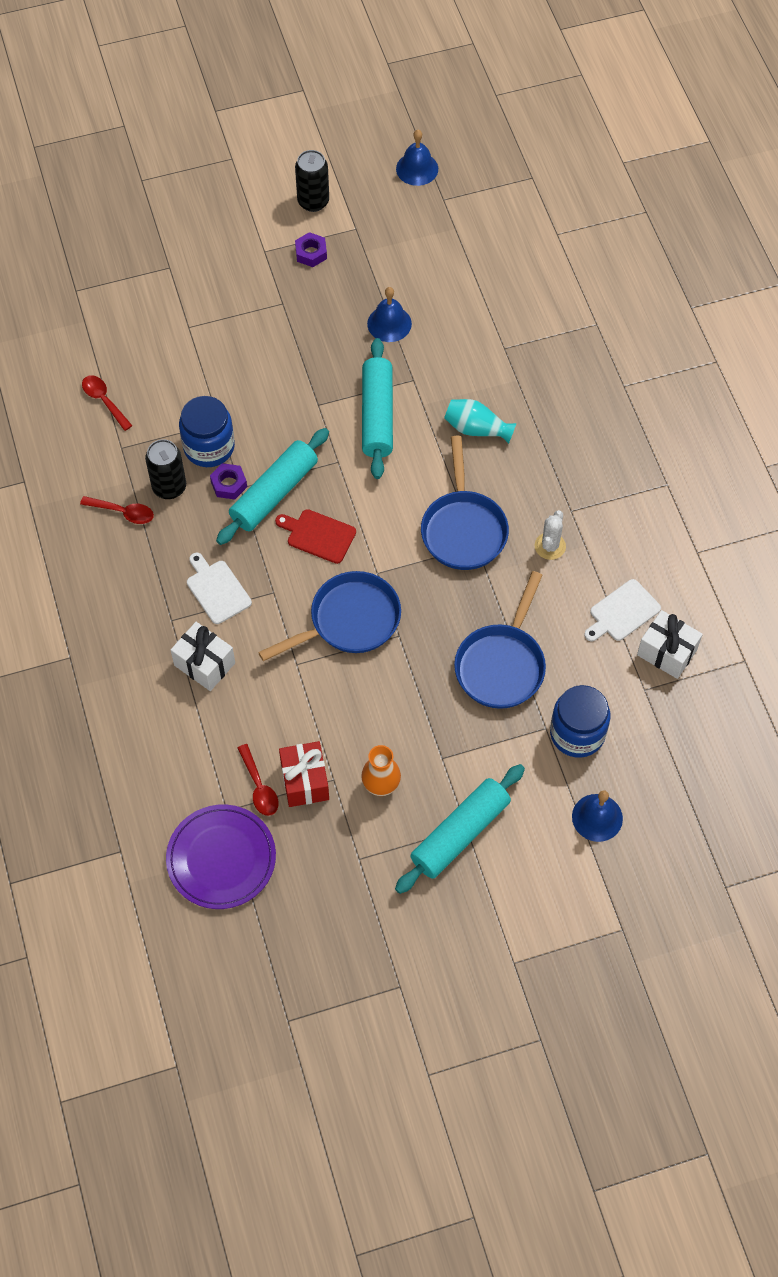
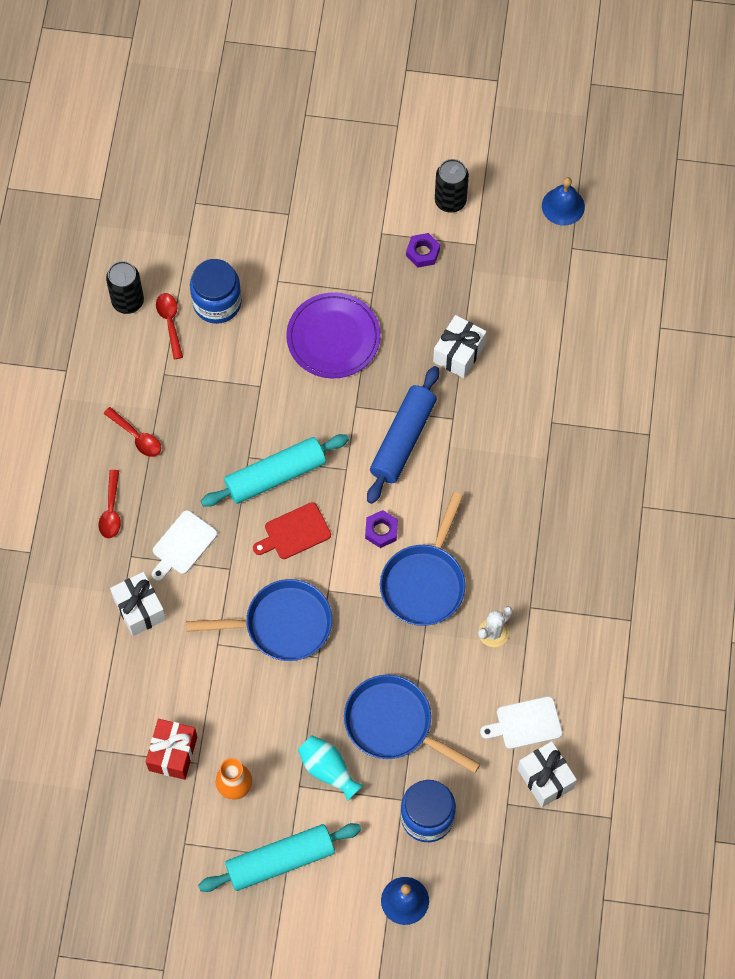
camera: 25 degrees right, 5 degrees up
black can [145,439,186,499] -> black can moved to [106,261,144,314]
purple plate [166,805,276,909] -> purple plate moved to [286,292,381,378]
blue jar [179,396,235,467] -> blue jar moved to [190,259,242,324]
white cutting board [187,553,252,624] -> white cutting board turned 135 degrees counterclockwise [152,510,217,581]
purple nut [210,463,247,499] -> purple nut moved to [365,510,398,548]
red spoon [238,744,279,816] -> red spoon moved to [99,470,121,538]
red cutting board [275,509,356,564] -> red cutting board turned 75 degrees counterclockwise [253,502,331,559]
turquoise rolling pin [362,338,393,479] -> blue rolling pin [367,366,439,504]
blue bell [367,287,412,342] -> white gift [433,315,487,378]
turquoise vase [444,399,517,444] -> turquoise vase moved to [298,736,363,801]
blue pan [454,571,546,709] -> blue pan turned 75 degrees clockwise [344,675,480,773]

